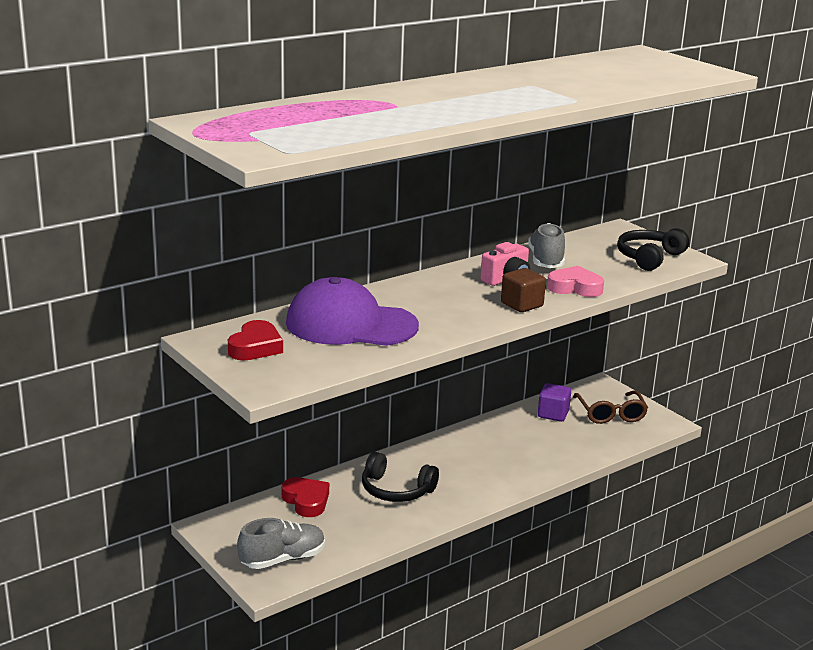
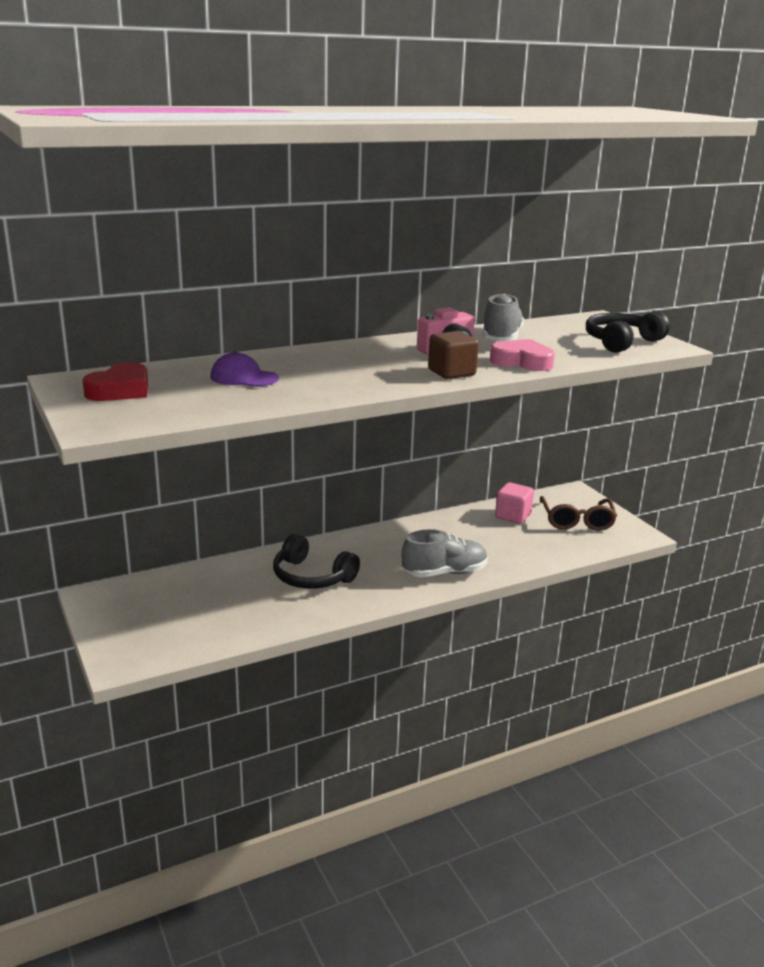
camera: 10 degrees right, 0 degrees up
grey shoe [237,518,325,569] -> grey shoe moved to [402,529,487,577]
red heart [282,477,329,517] -> none
purple cap [286,277,419,346] -> purple cap [210,352,279,387], size x0.46
purple cube [538,383,571,422] -> pink cube [495,482,534,524]

